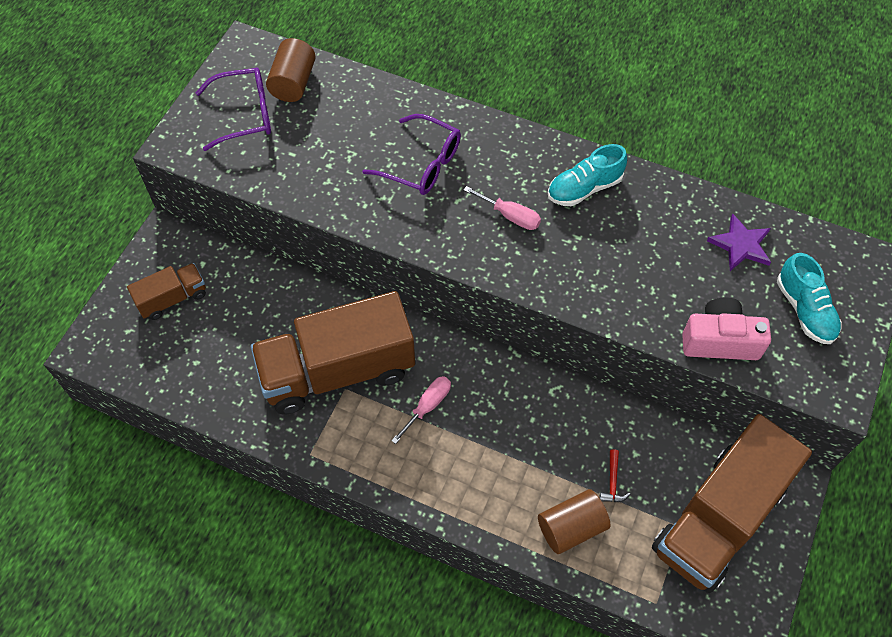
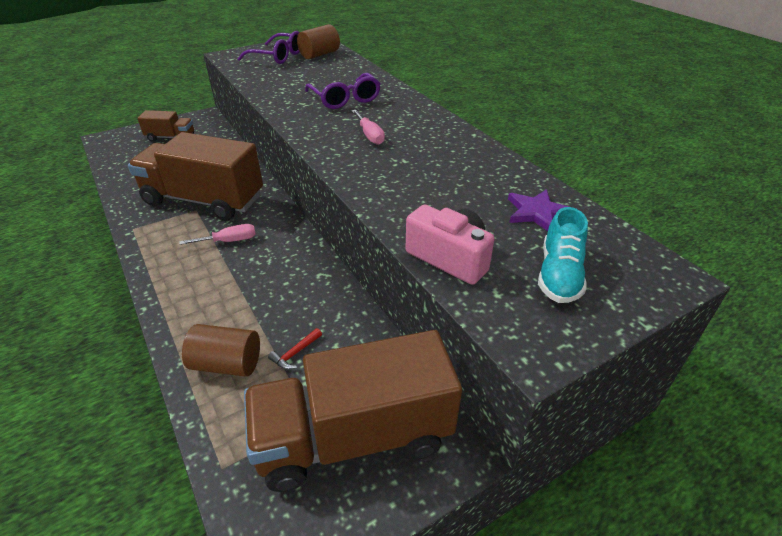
camera: 35 degrees right, 20 degrees down
turquoise shoe [548,144,627,206] -> none

